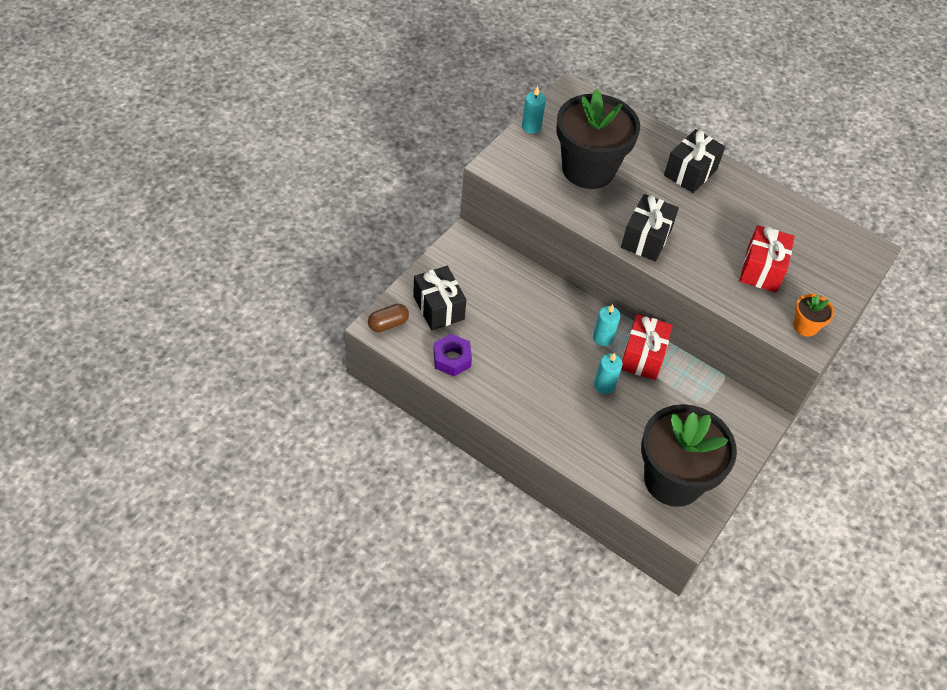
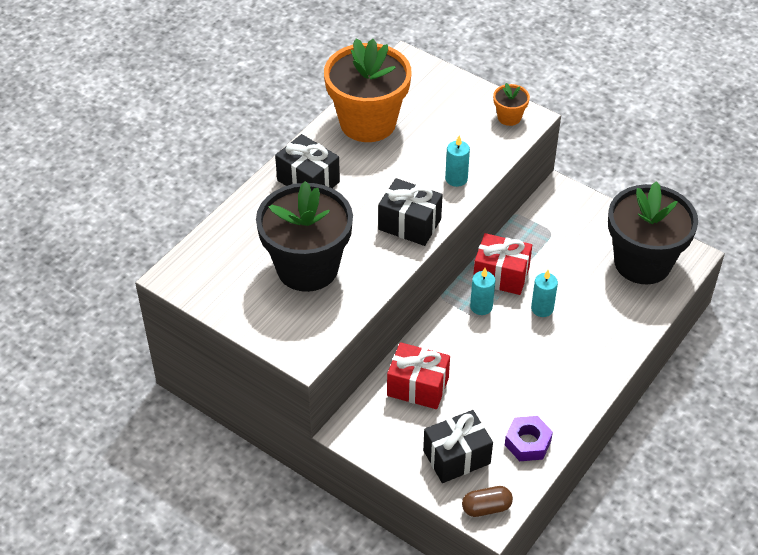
camera: 85 degrees left, 5 degrees down
brown capsule [368,304,409,332] -> brown capsule turned 75 degrees counterclockwise [462,486,513,517]
turquoise candle [522,86,546,134] -> turquoise candle moved to [445,135,470,187]
red gift [740,225,795,292] -> red gift moved to [387,342,450,409]
none -> orange flower pot [324,39,412,142]

